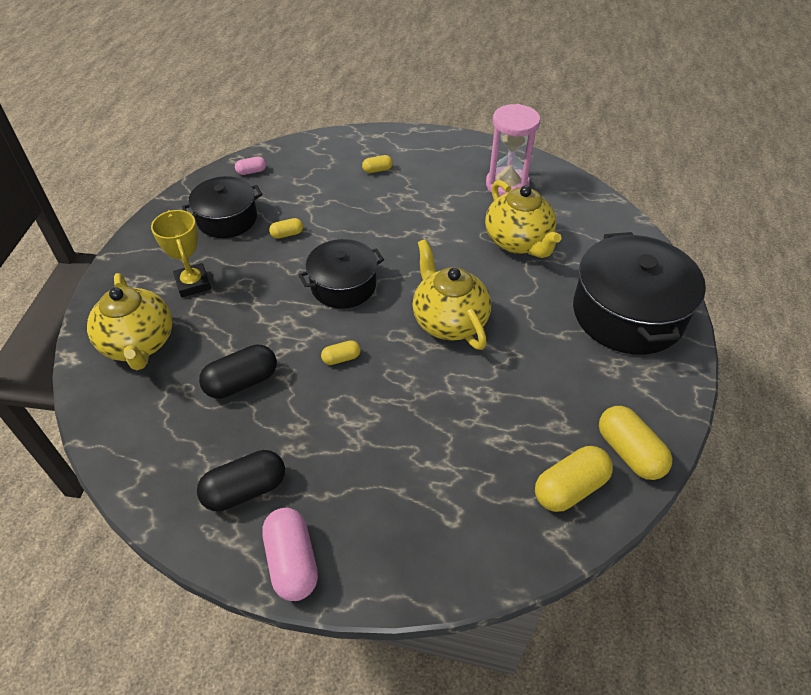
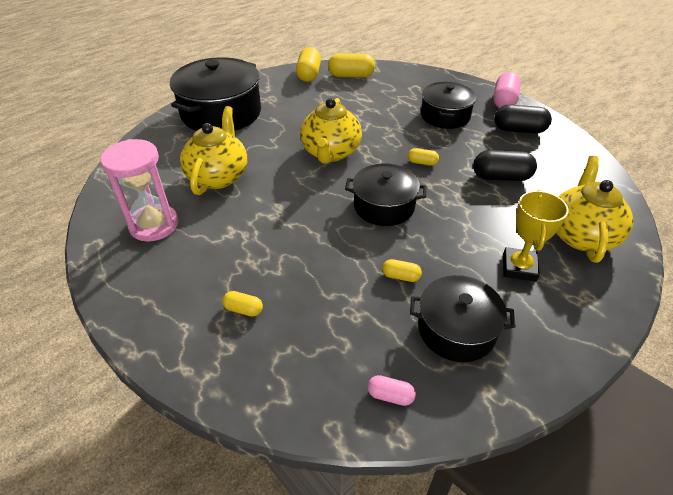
camera: 145 degrees left, 5 degrees down
none -> black pot [421,82,476,129]

